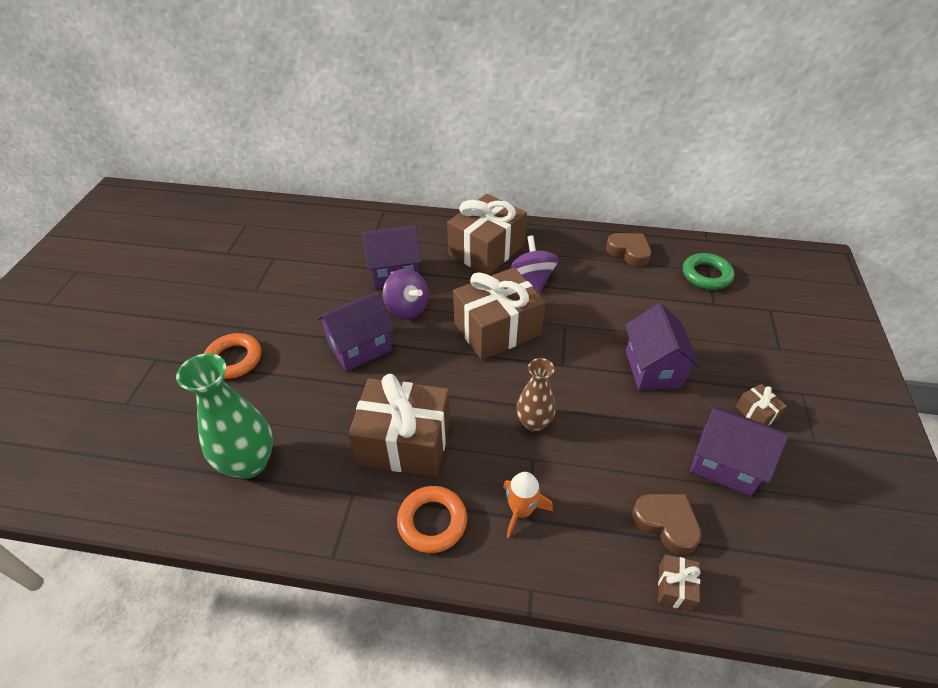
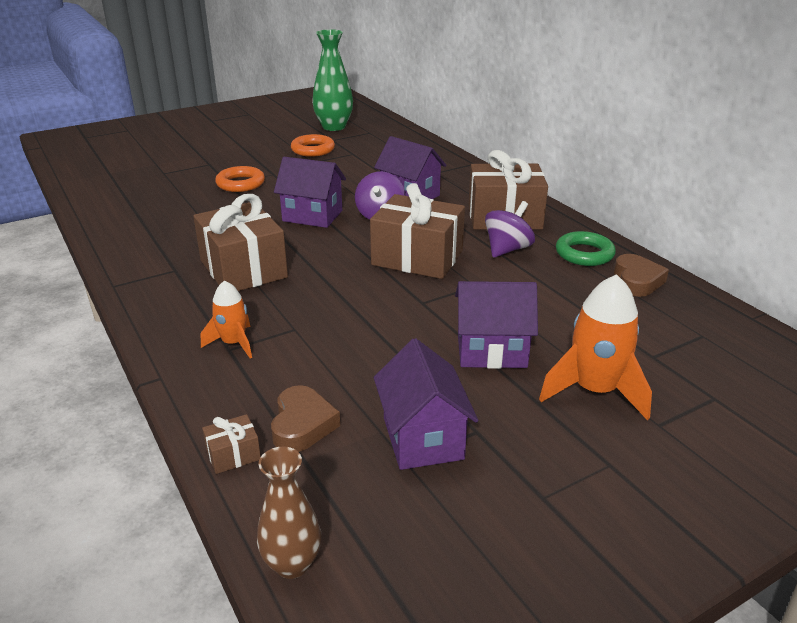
camera: 50 degrees right, 15 degrees down
green vase [176,353,273,479] -> green vase moved to [312,29,353,131]
orange ring [397,486,467,553] -> orange ring moved to [291,134,335,157]
brown vase [516,358,556,432] -> brown vase moved to [257,447,321,579]
purple house [625,303,700,390] -> purple house turned 45 degrees clockwise [455,281,538,369]
green ring [683,253,734,290] -> green ring moved to [556,231,616,266]
brown gift [736,384,787,425] -> none
none -> orange rocket [539,274,652,420]

